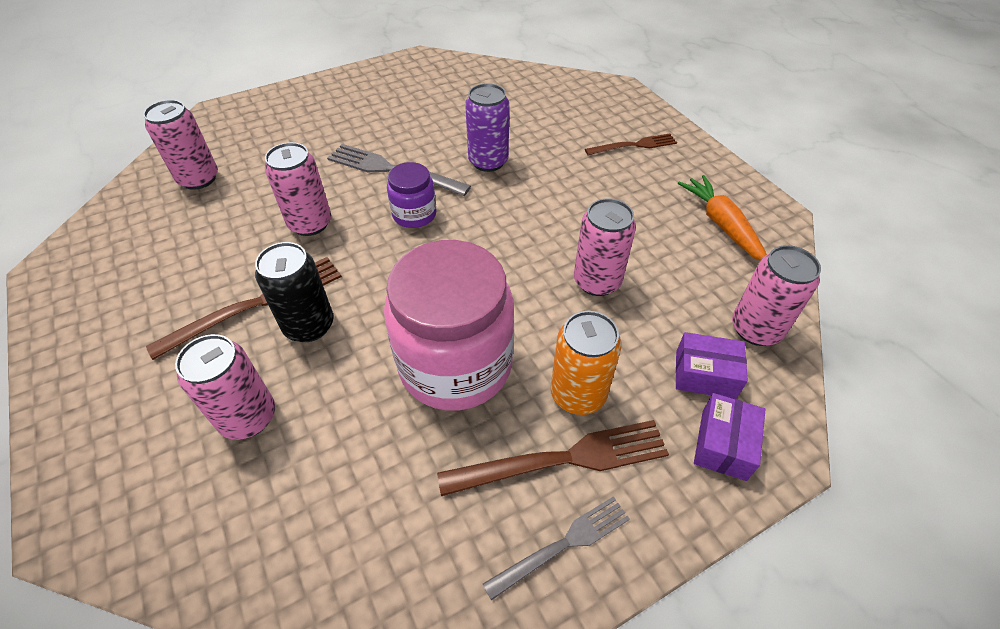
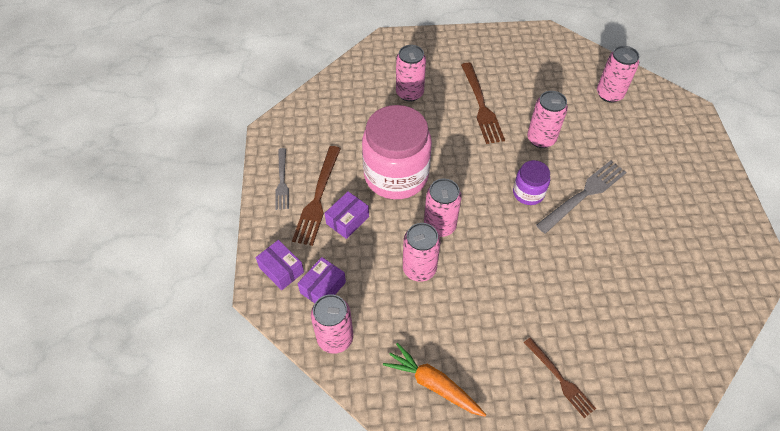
camera: 115 degrees right, 5 degrees up
black can [255,242,334,342] -> none
purple can [465,83,509,172] -> none
orange can [551,311,622,415] -> purple box [325,192,369,239]
brown fork [585,133,677,155] -> brown fork turned 45 degrees counterclockwise [524,337,596,418]
orange carrot [678,175,767,261] -> orange carrot turned 150 degrees counterclockwise [383,343,486,417]
none -> pink can [424,179,462,237]

